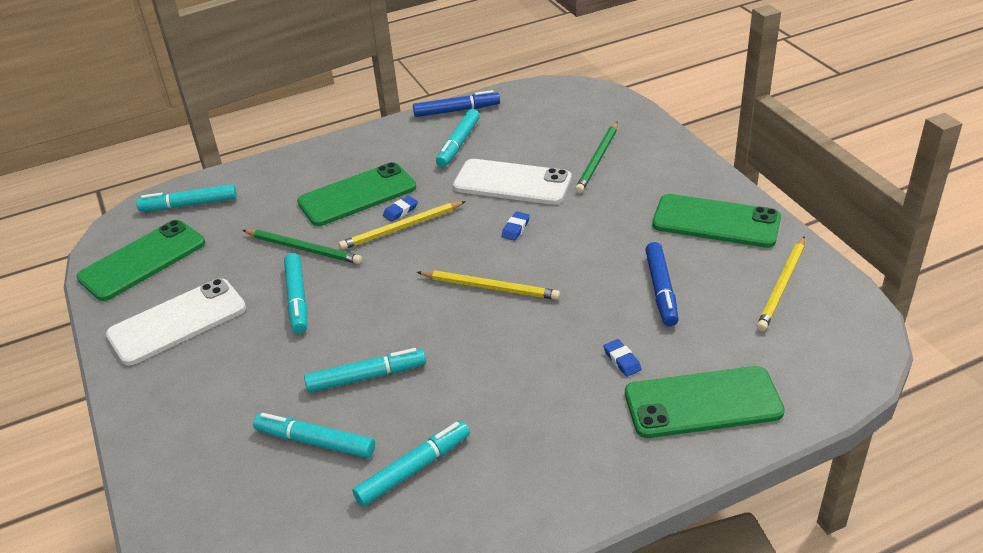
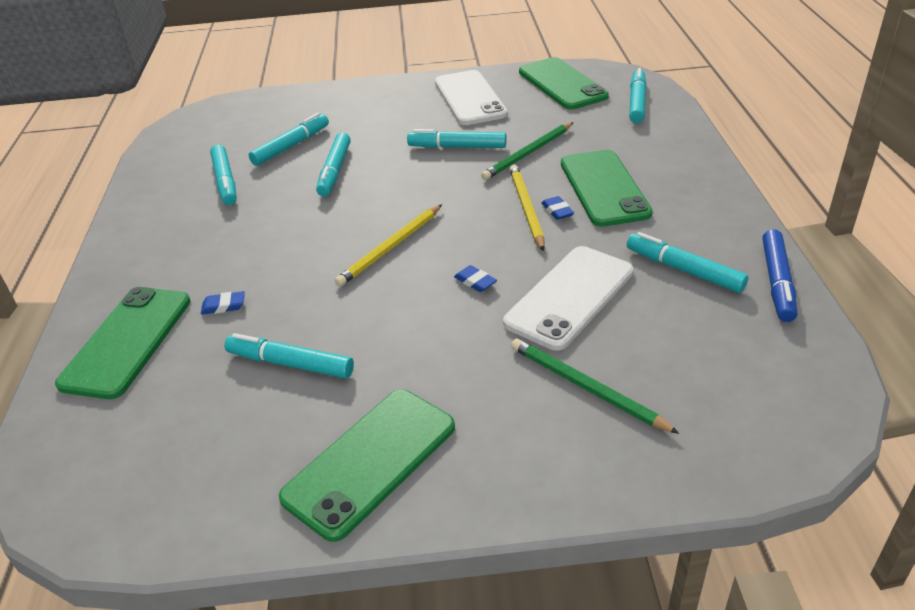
camera: 110 degrees right, 0 degrees up
blue marker [645,242,679,326] -> turquoise marker [224,333,354,379]
yellow pencil [757,236,805,331] -> none

